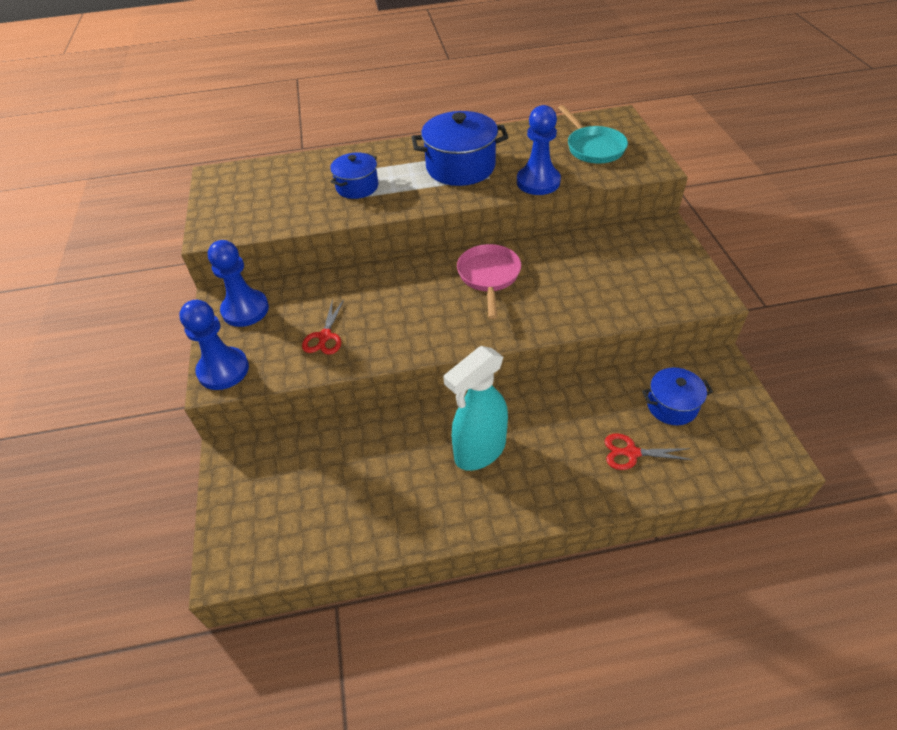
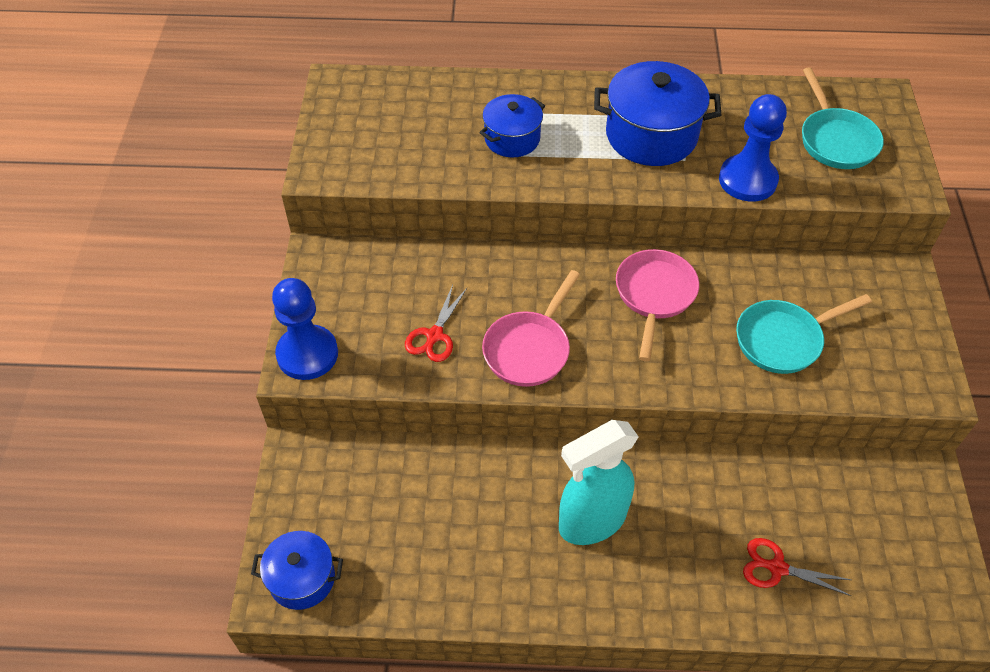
camera: 10 degrees right, 5 degrees up
blue pawn [208,240,269,327] -> none
blue pot [642,368,713,425] -> blue pot moved to [251,531,343,610]
none -> pink pan [482,270,580,387]
none -> turquoise pan [736,294,872,374]

